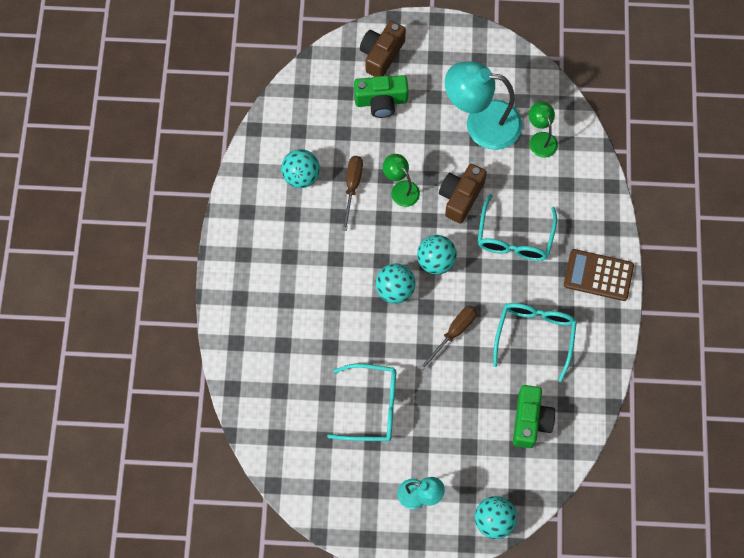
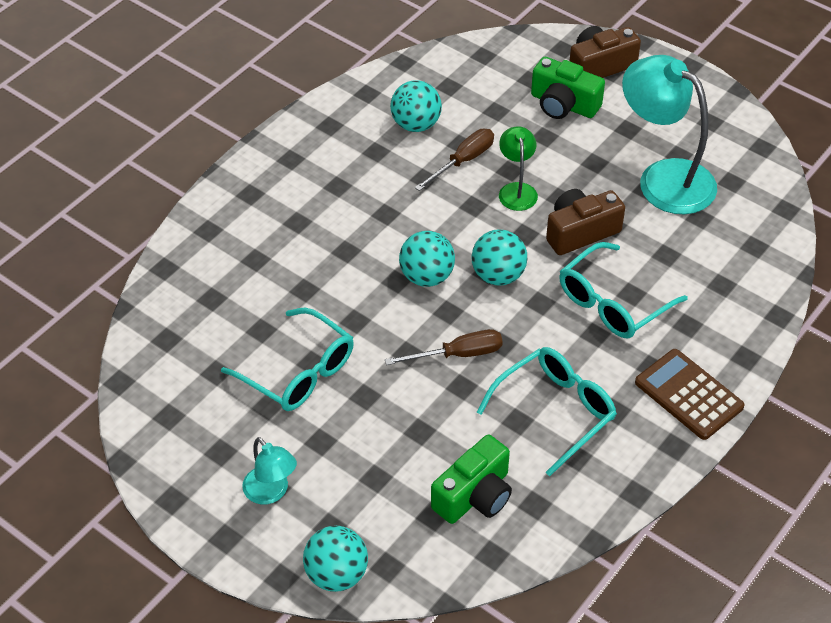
camera: 35 degrees right, 20 degrees down
green lamp [529,102,558,158] -> none

